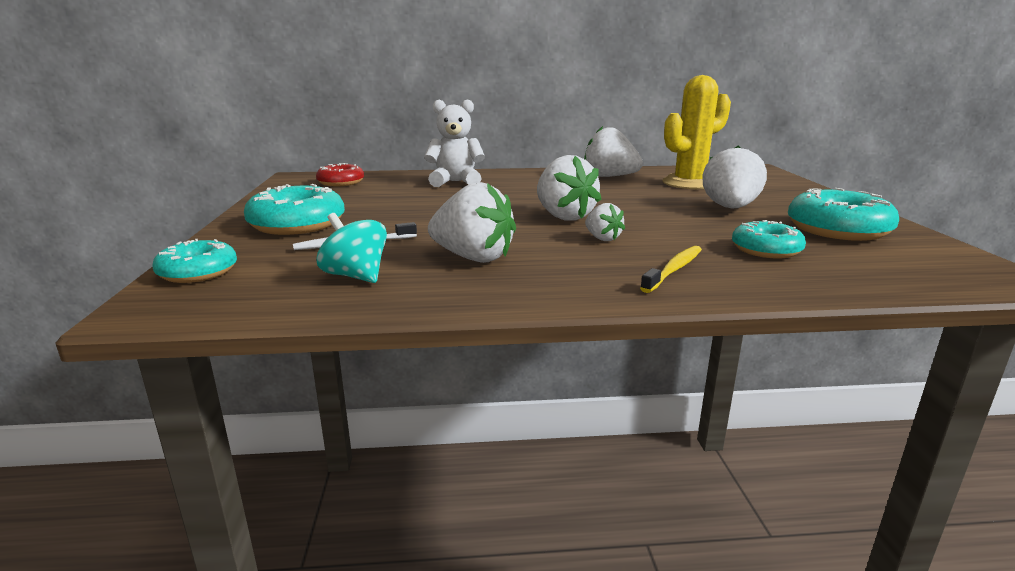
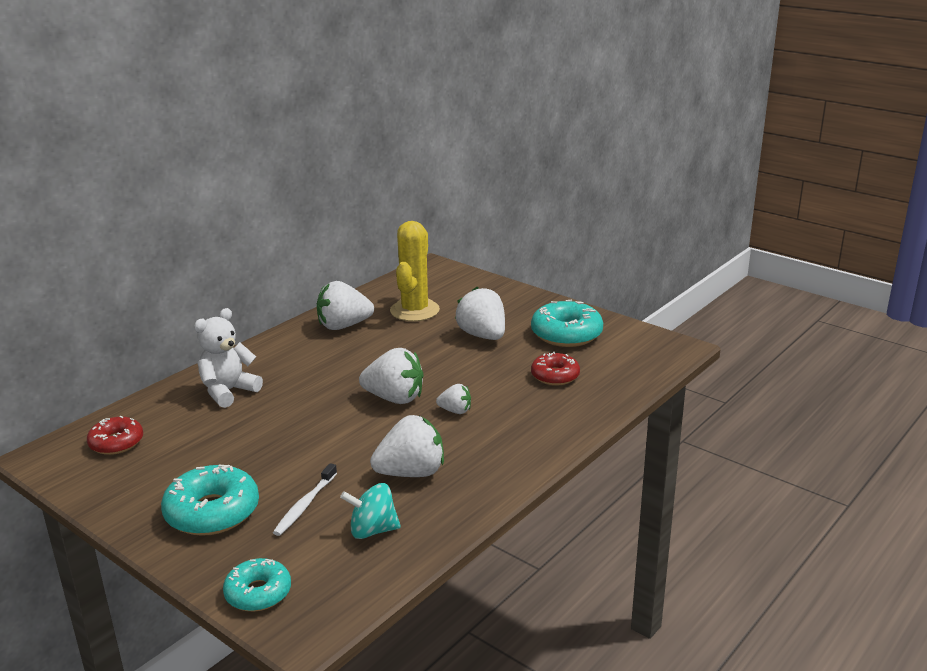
camera: 45 degrees left, 5 degrees up
yellow toothbrush [640,246,702,293] -> none
turquoise donut [732,220,806,259] -> red donut [531,352,580,386]

